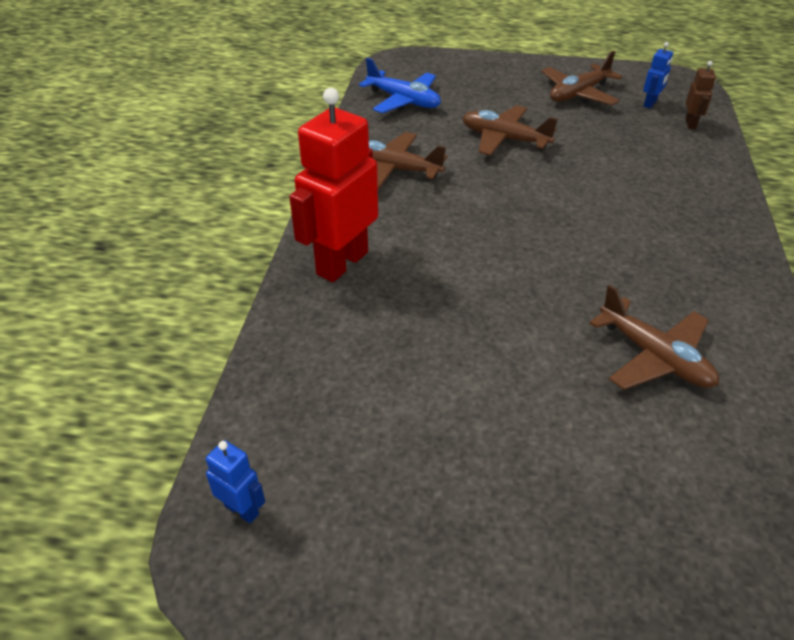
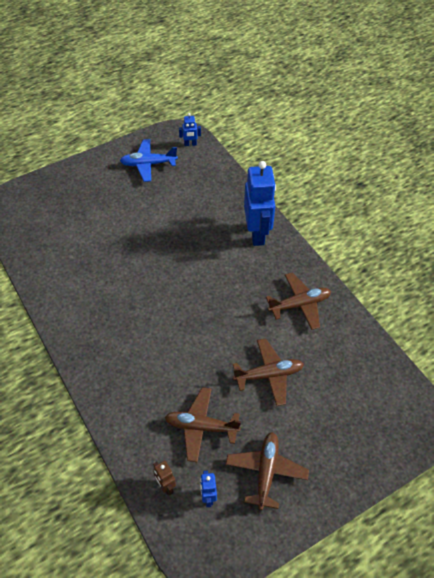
camera: 140 degrees right, 10 degrees up
red robot [289,88,378,282] -> blue robot [244,161,276,246]
blue plane [359,58,441,113] -> blue plane moved to [120,139,178,182]
brown plane [589,285,719,390] -> brown plane moved to [165,387,241,462]

